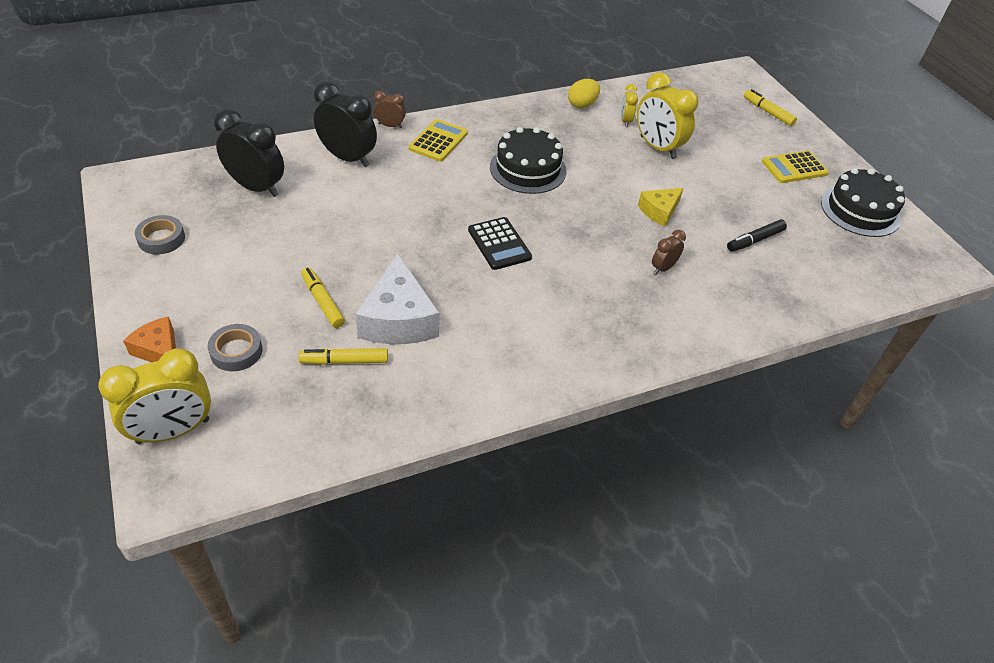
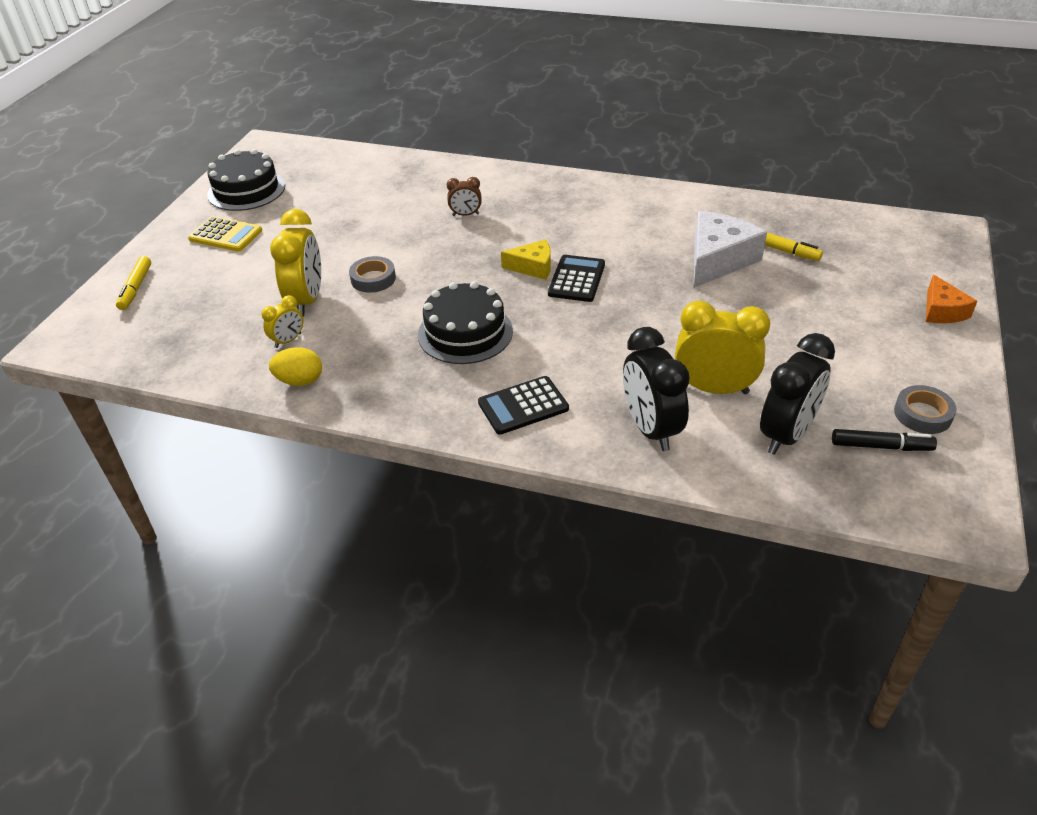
camera: 135 degrees left, 5 degrees down
yellow clock [98,348,211,444] -> yellow clock moved to [675,301,770,394]
grey tape [208,324,263,371] -> grey tape moved to [349,256,396,293]
black clock [214,109,284,197] -> black clock turned 120 degrees counterclockwise [760,333,835,455]
yellow marker [301,267,345,328] -> none
brown clock [374,91,406,128] -> none
yellow calculator [409,119,468,162] -> black calculator [478,376,569,435]
yellow cheese [638,188,684,226] -> yellow cheese moved to [501,239,551,280]
black marker [727,219,787,252] -> black marker moved to [832,429,937,451]

